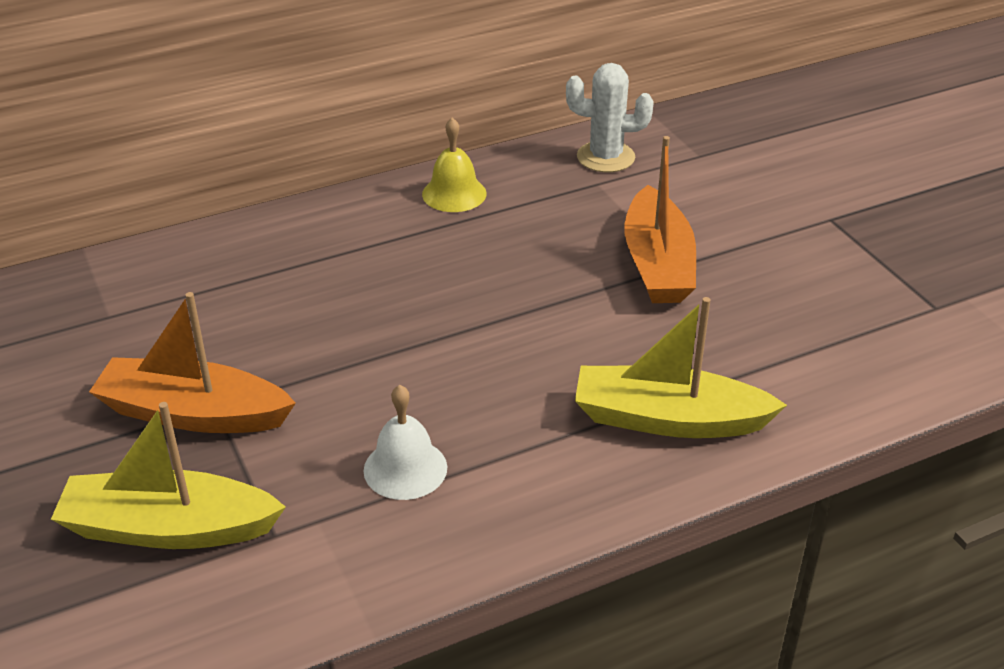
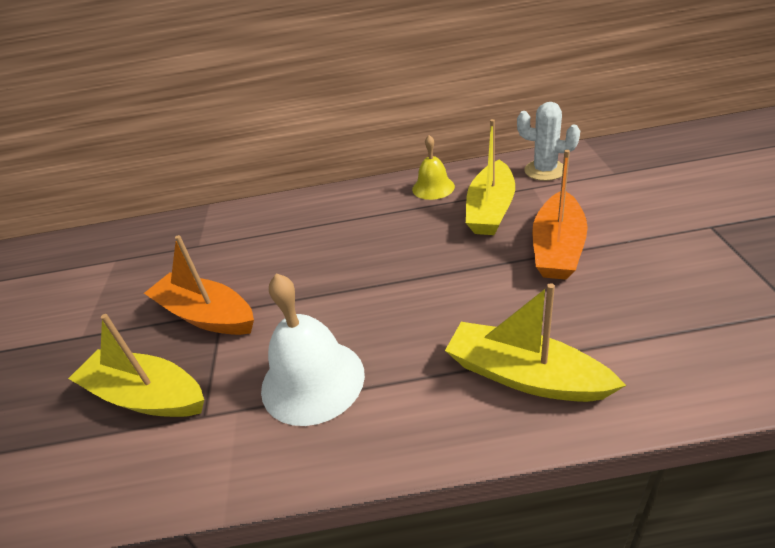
camera: 25 degrees right, 0 degrees up
white bell [363,385,447,500] -> white bell [261,273,365,426], size x1.69
none -> yellow boat [466,119,515,235]

